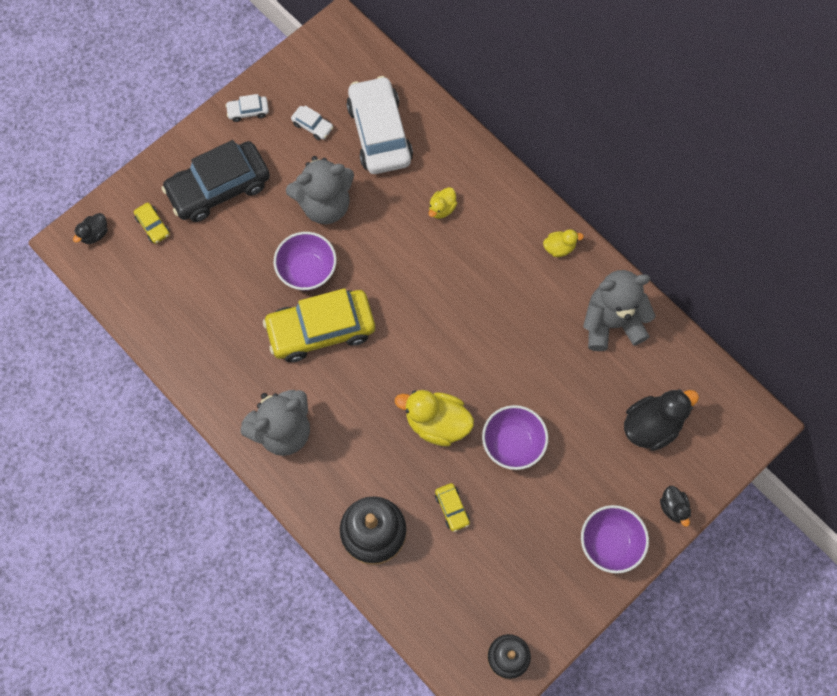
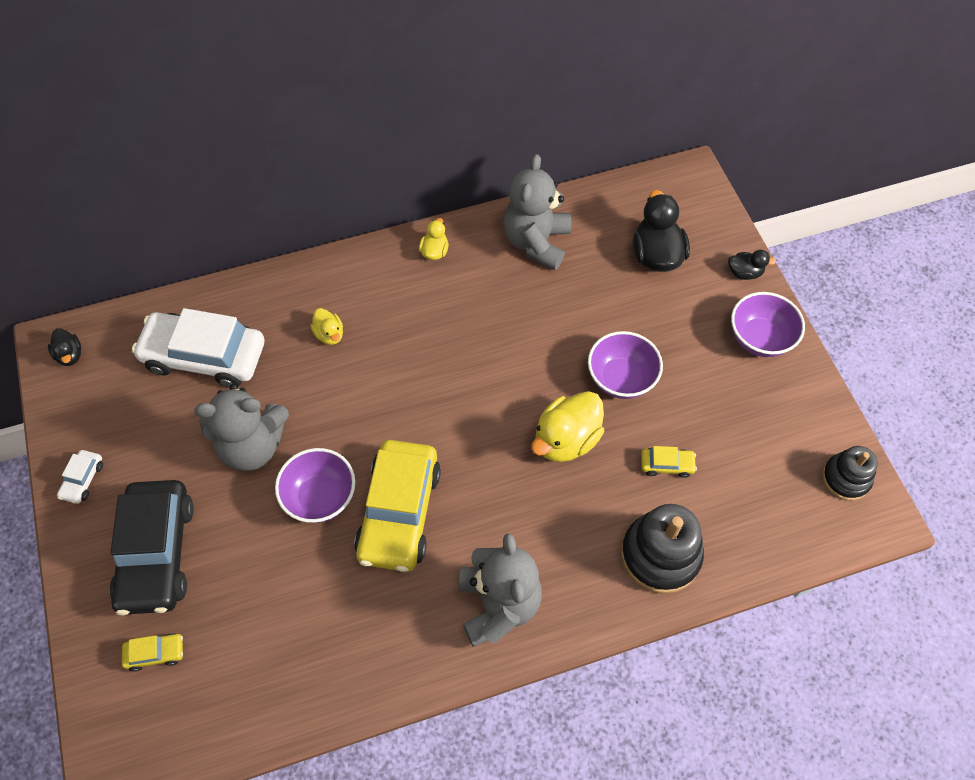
camera: 65 degrees left, 10 degrees down
black duck [73,213,108,244] -> black duck moved to [48,328,81,366]
grey teddy bear [286,156,354,224] -> grey teddy bear turned 75 degrees clockwise [194,384,289,471]
white car [291,105,333,140] -> none

